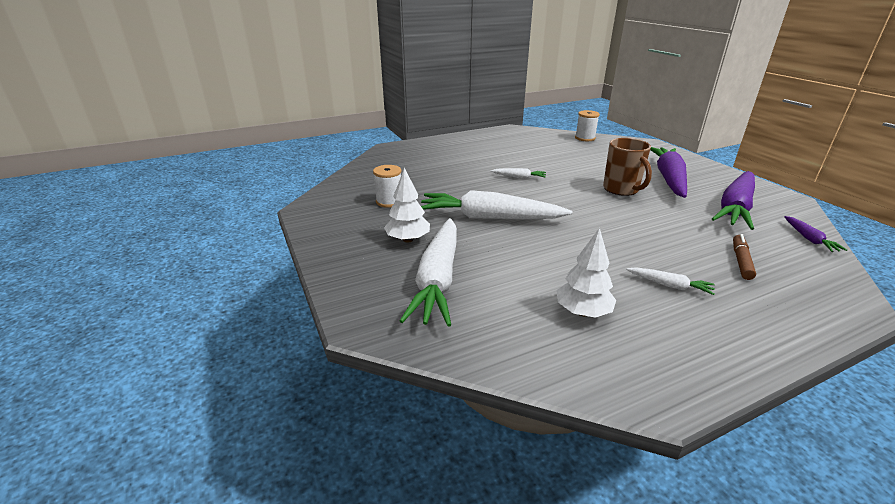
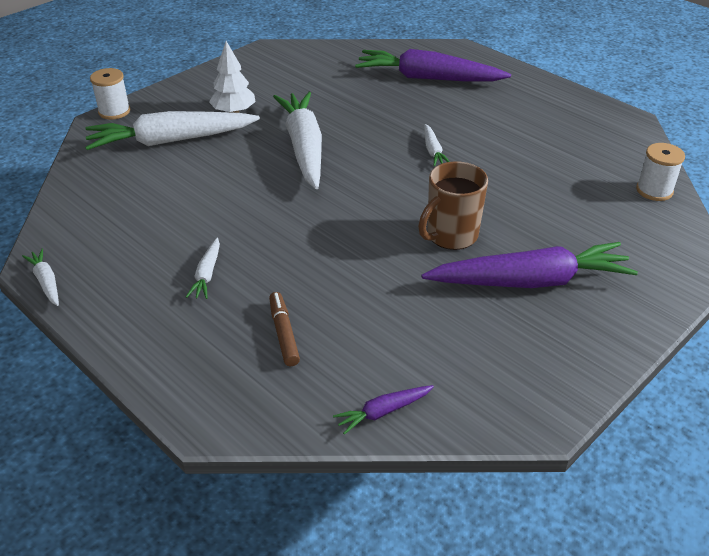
camera: 70 degrees right, 10 degrees up
white spool [373,165,402,208] -> white spool moved to [90,68,130,119]
white tree [556,228,616,318] -> none
purple carrot [712,171,755,230] -> purple carrot moved to [355,49,511,81]
brown marker [733,234,756,280] -> brown marker turned 105 degrees counterclockwise [269,292,300,366]
none -> white carrot [22,249,59,306]

